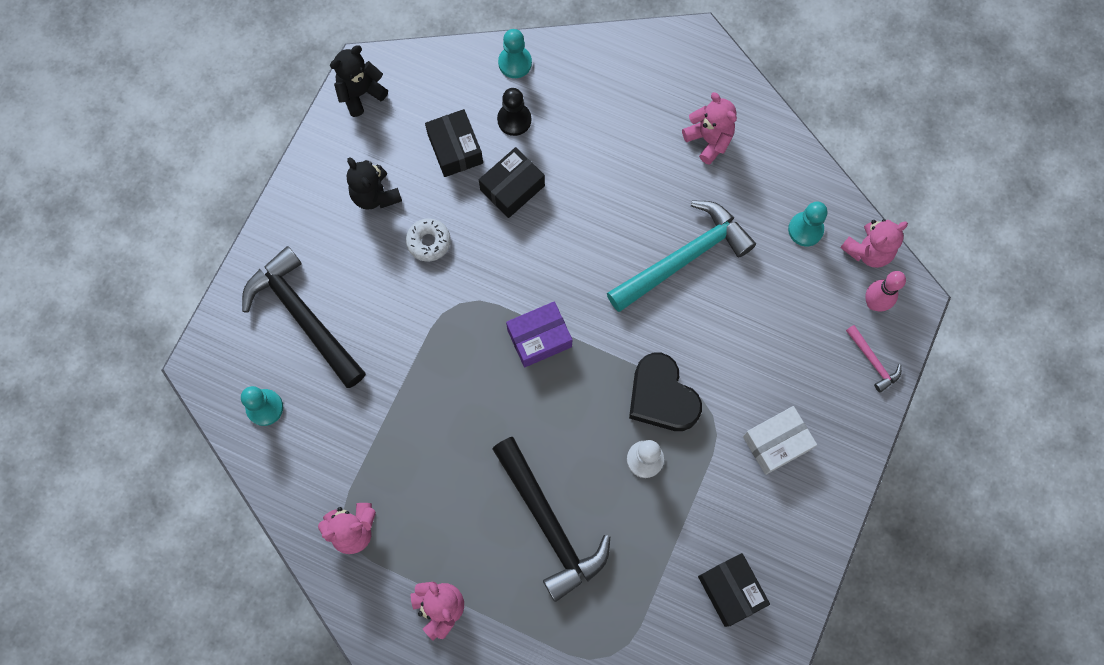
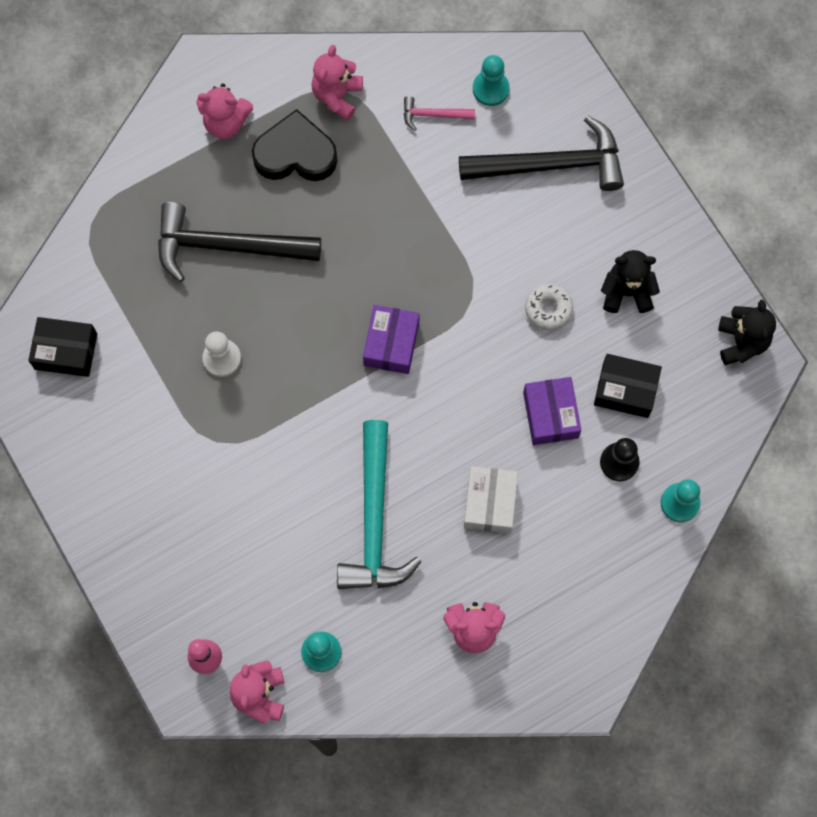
camera: 125 degrees right, 0 degrees up
black box [479,147,545,218] -> purple box [523,377,581,445]
black heart [629,353,702,431] -> black heart moved to [252,109,337,181]
white box [743,406,817,475] -> white box moved to [464,466,518,534]
pink hammer [846,325,901,393] -> pink hammer moved to [404,96,475,131]

